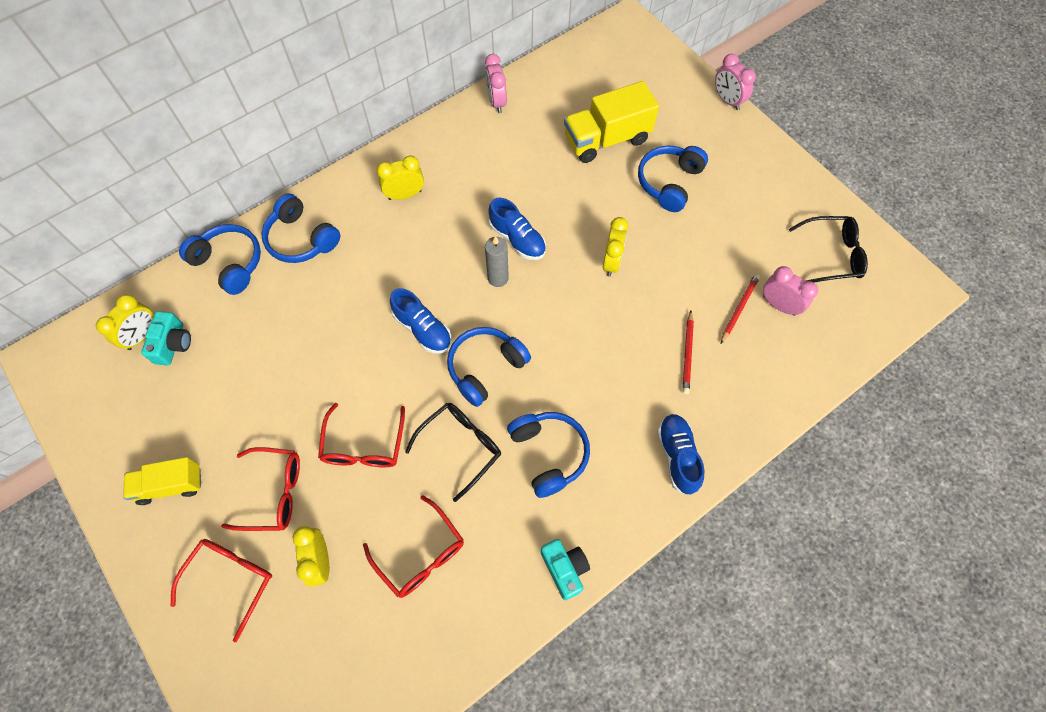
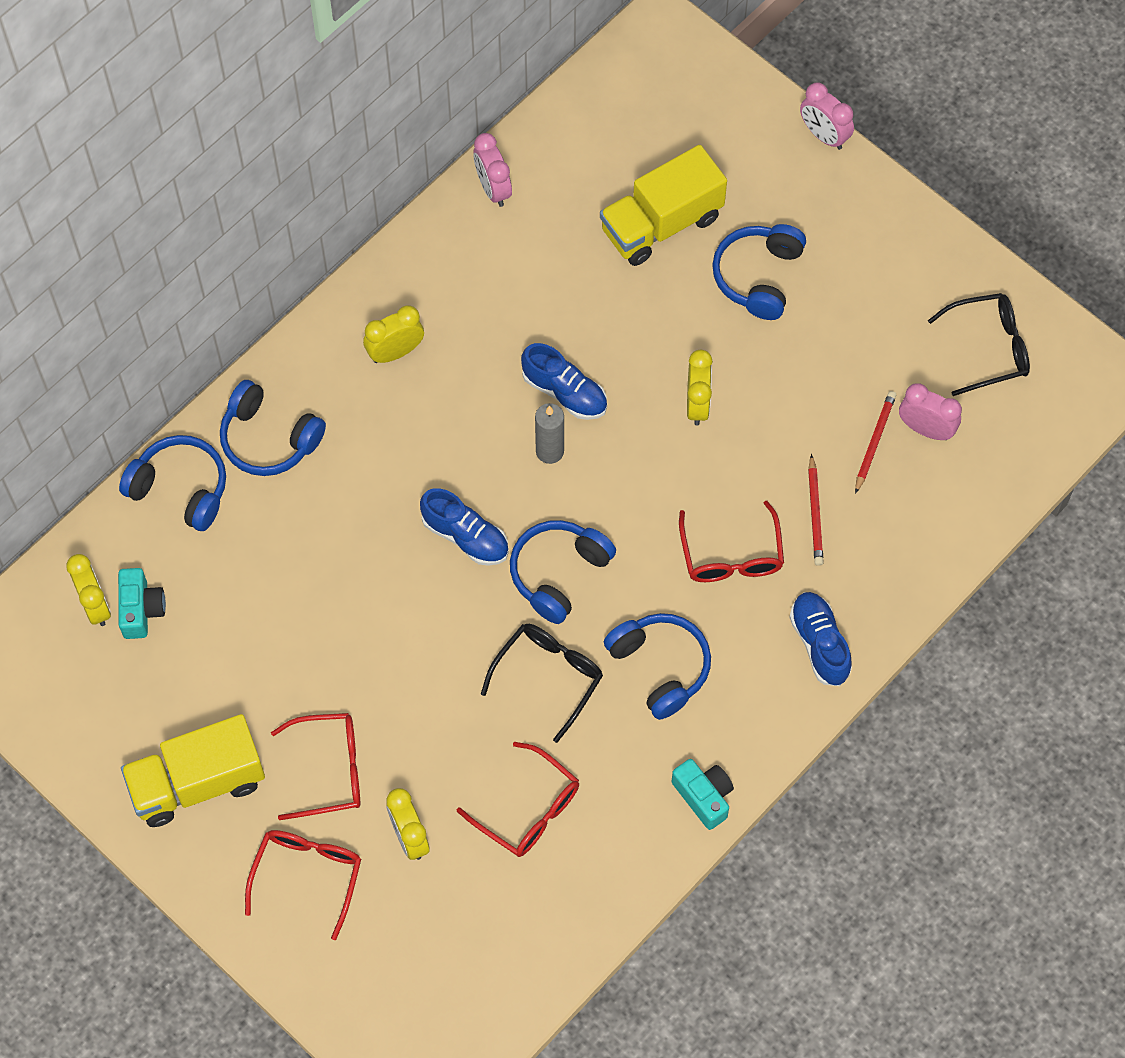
camera: 10 degrees left, 0 degrees up
yellow clock [96,294,154,350] -> yellow clock turned 45 degrees counterclockwise [66,554,111,626]
yellow truck [123,457,201,505] -> yellow truck [121,714,265,827], size x1.57
red glasses [318,403,405,467] -> red glasses moved to [679,501,784,582]

